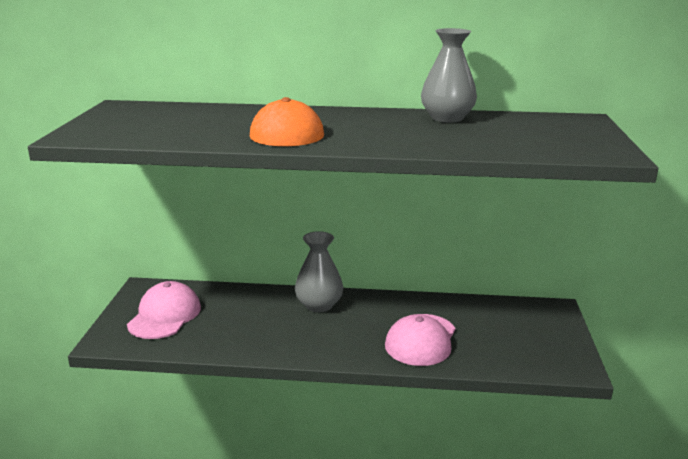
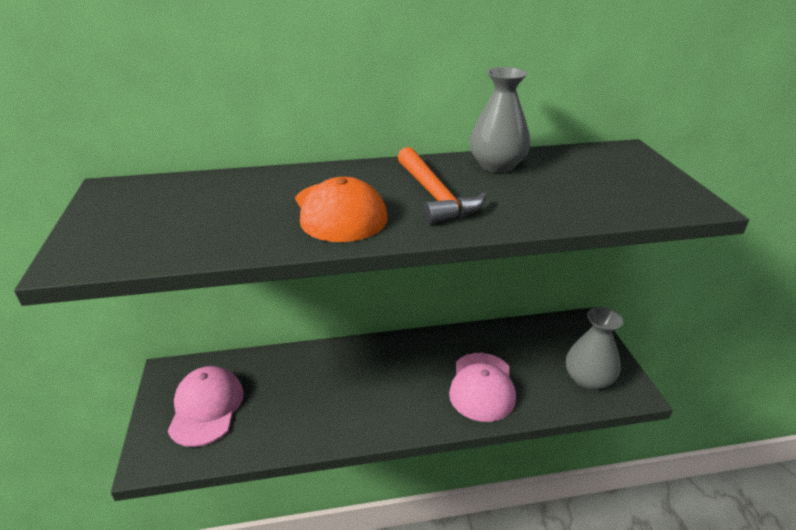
camera: 15 degrees left, 10 degrees up
grey vase [295,231,343,312] -> grey vase moved to [566,307,623,390]
none -> orange hammer [398,147,487,224]

